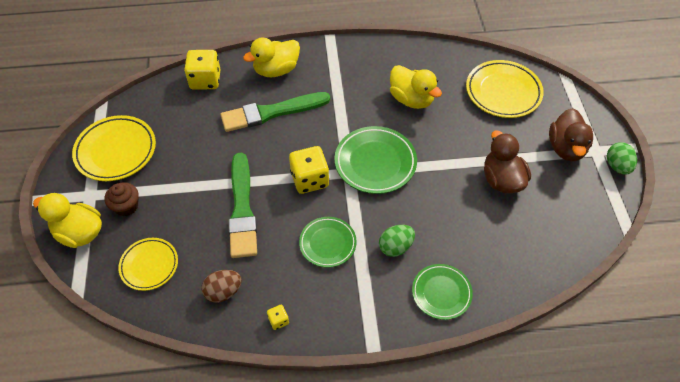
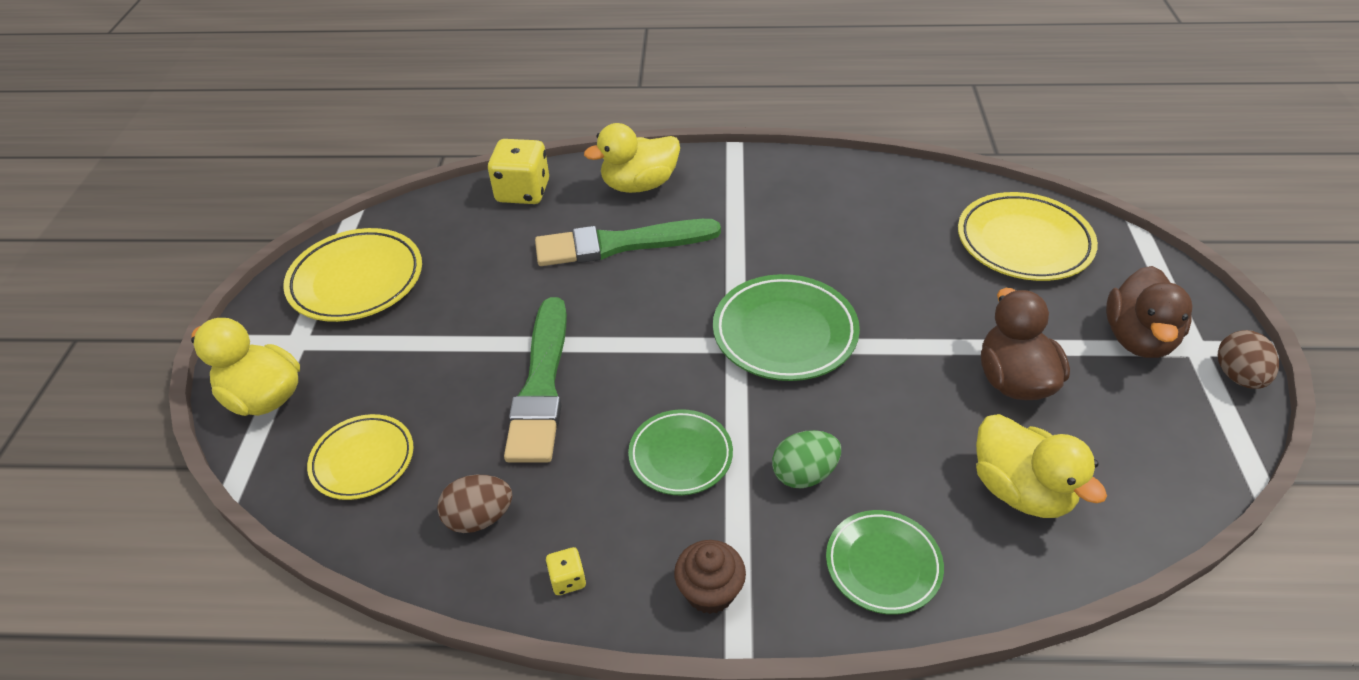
camera: 10 degrees right, 10 degrees down
brown cupcake [105,182,139,216] -> brown cupcake moved to [674,540,746,614]
yellow dice [289,146,329,194] -> none
yellow duck [390,65,442,109] -> yellow duck moved to [976,414,1107,518]
green egg [607,142,637,175] -> brown egg [1218,330,1279,389]

